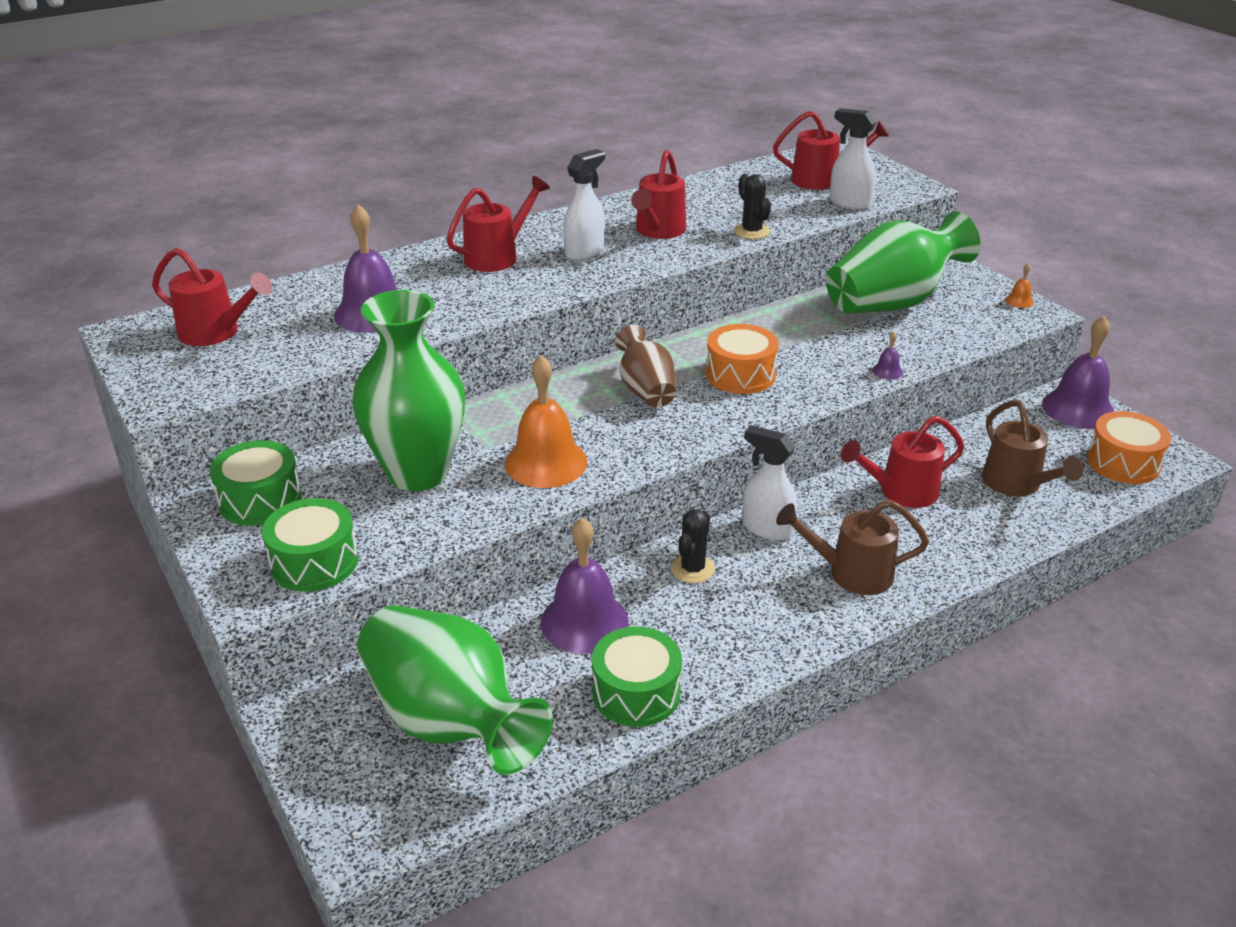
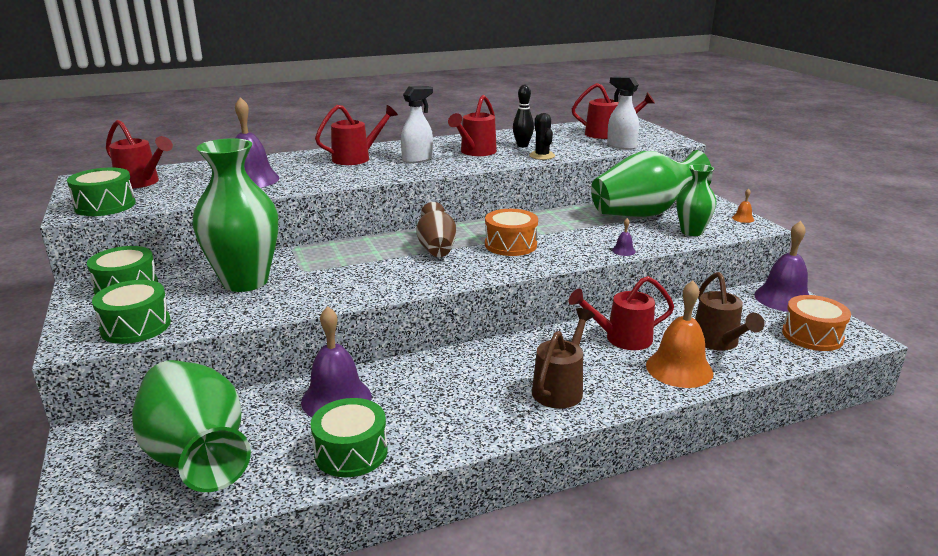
camera: 10 degrees right, 10 degrees down
orange bell [505,355,587,488] -> orange bell moved to [646,281,713,388]
black cactus [671,509,715,583] -> none
white spray bottle [743,425,797,541] -> none
brown watering can [776,500,929,595] -> brown watering can turned 105 degrees clockwise [532,308,595,409]
none -> green drum [67,168,136,216]
none -> black bowling pin [513,84,534,147]
none -> green vase [676,164,717,236]

